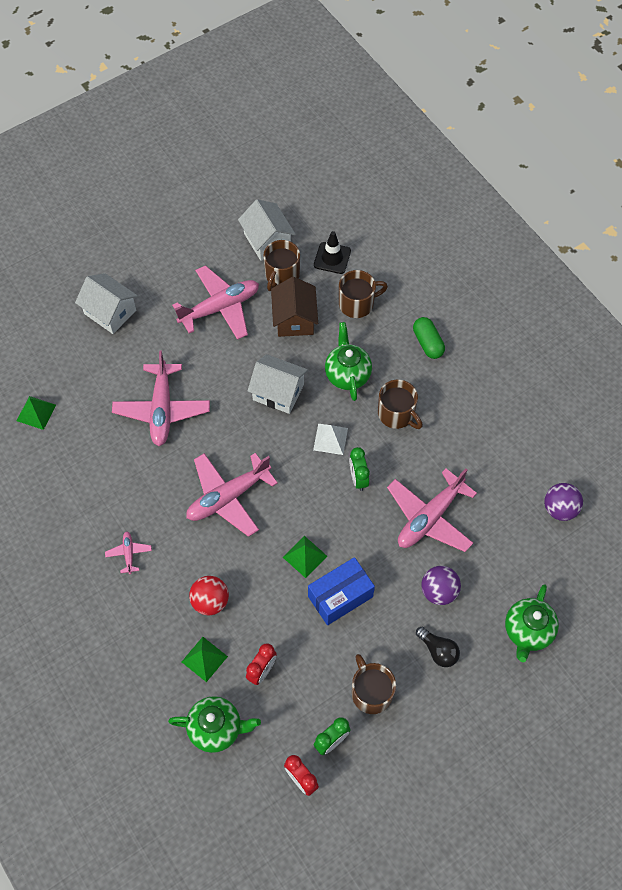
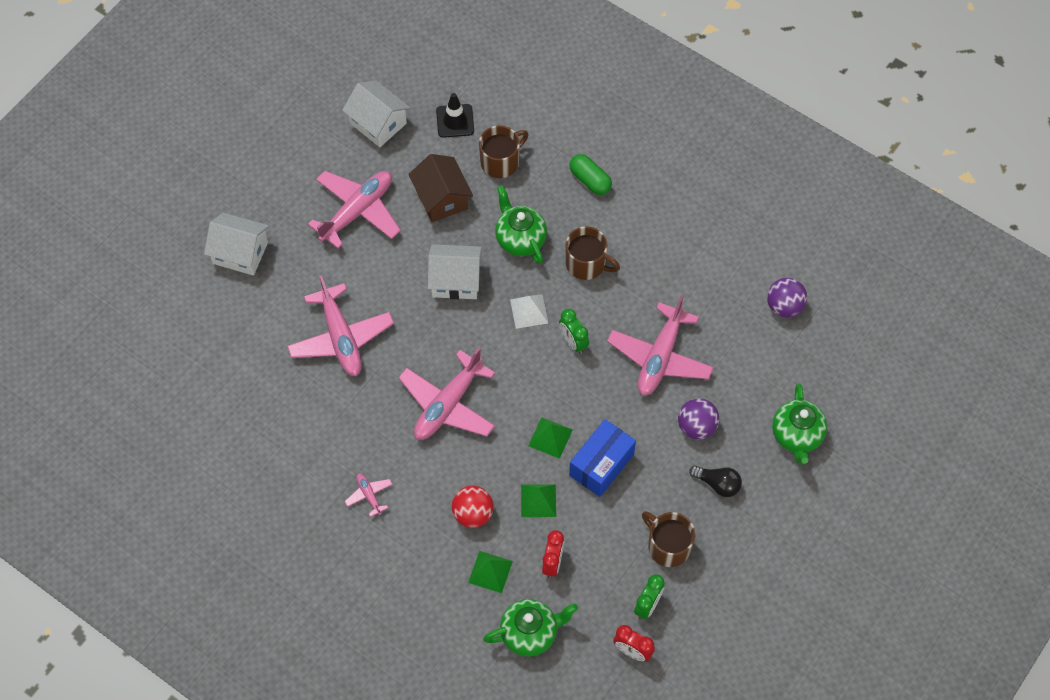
camera: 20 degrees left, 0 degrees up
green pyramid [16,396,56,430] -> green pyramid moved to [521,484,556,517]
brown mug [263,240,300,291] -> none

